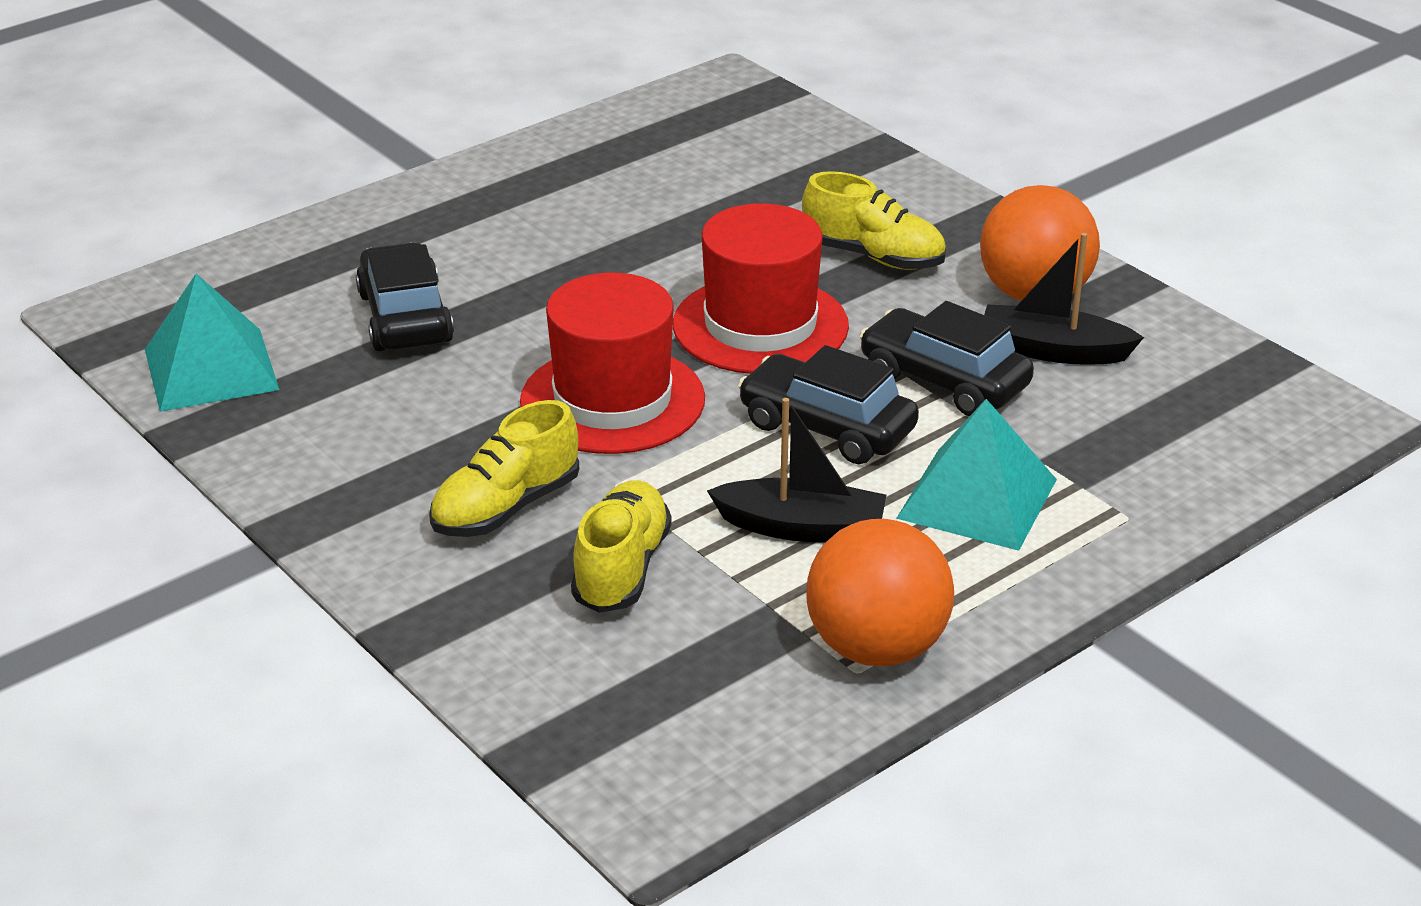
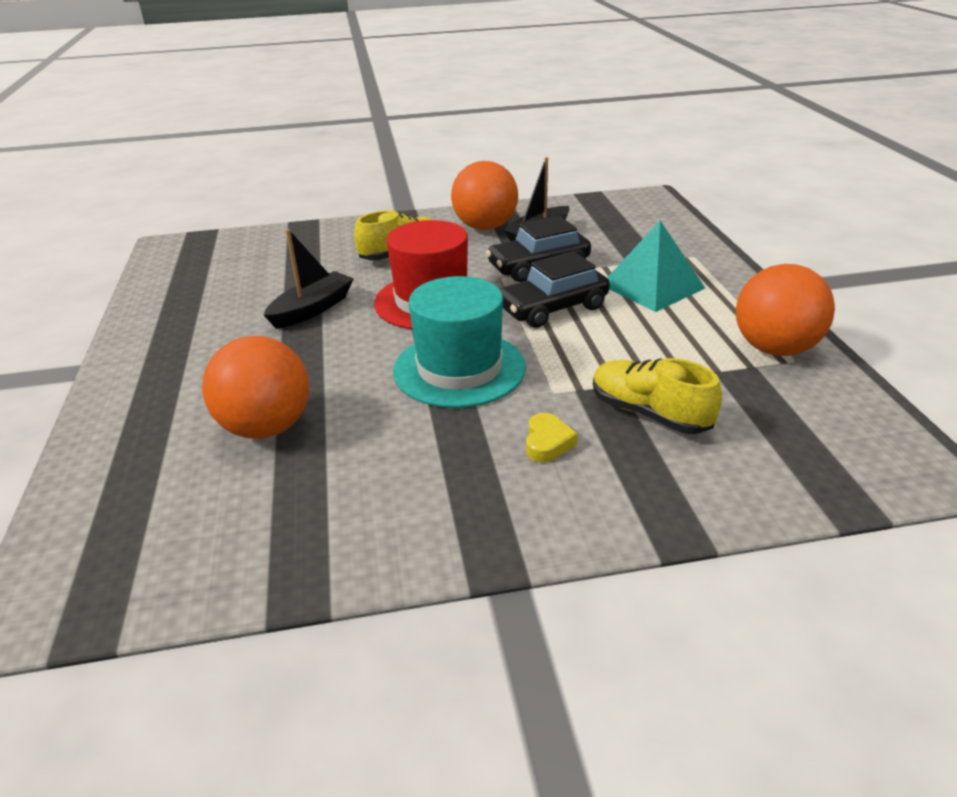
camera: 60 degrees left, 0 degrees up
turquoise pyramid [145,274,279,412] -> none
black car [356,242,454,351] -> orange ball [202,336,309,439]
yellow shoe [429,400,579,537] -> yellow heart [526,413,578,463]
red hat [520,273,705,454] -> turquoise hat [393,276,526,408]
black boat [707,398,886,543] -> black boat moved to [264,229,354,329]

